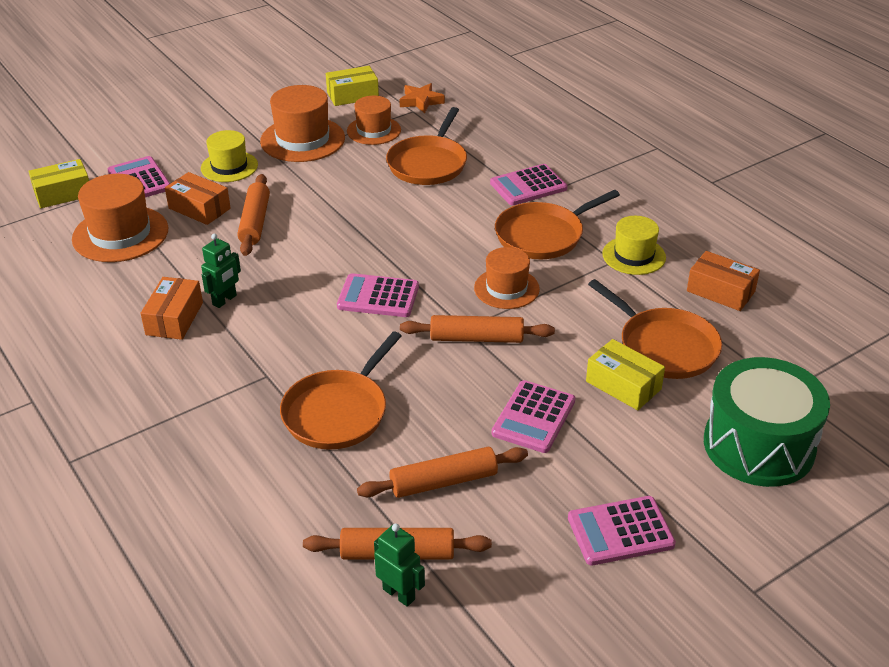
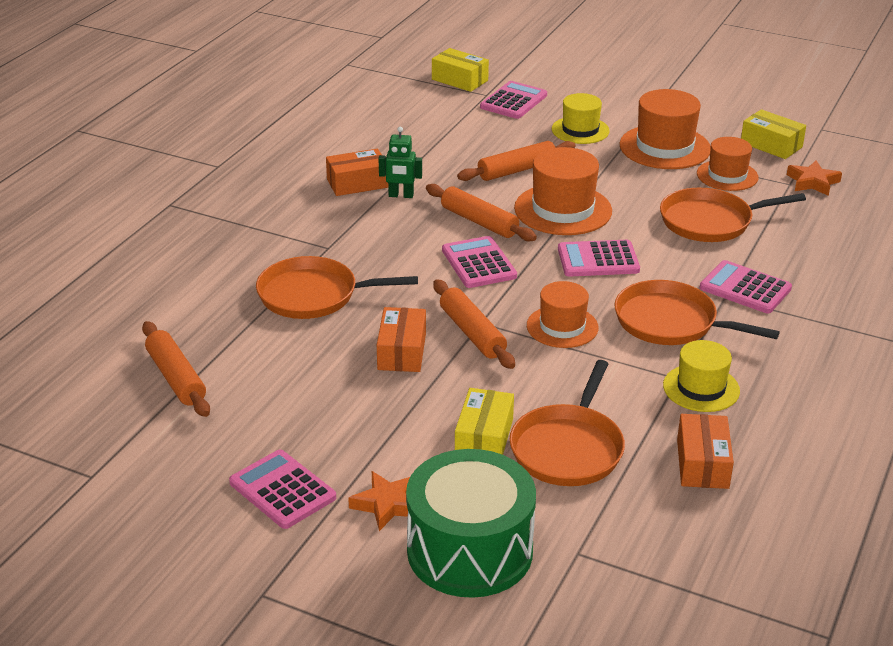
camera: 60 degrees right, 5 degrees down
orange hat [72,174,168,262] -> orange hat moved to [514,147,612,235]
orange box [165,172,231,225] -> orange box moved to [377,307,426,372]
orange rolling pin [357,447,528,498] -> orange rolling pin moved to [426,184,537,241]
green robot [374,524,425,607] -> none
pink calculator [492,380,575,453] -> pink calculator moved to [558,240,640,276]
none -> orange star [348,471,410,531]

